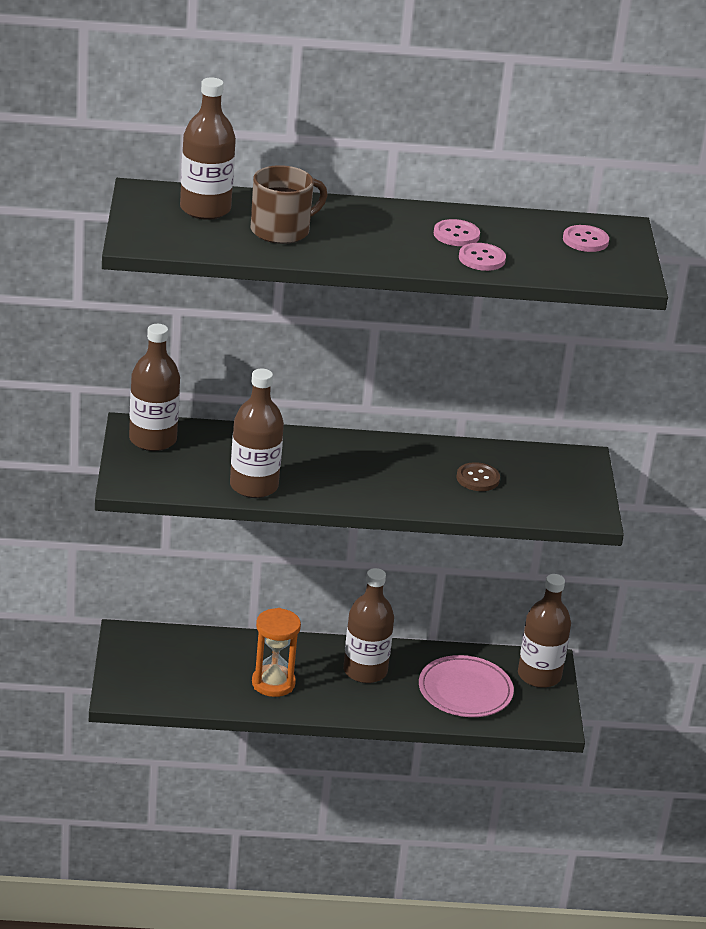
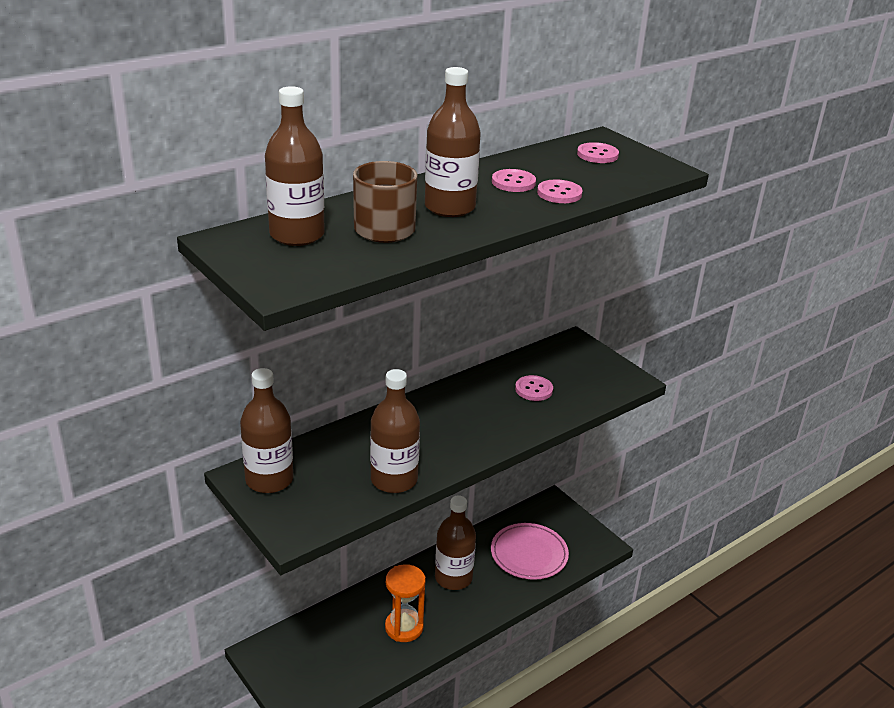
camera: 35 degrees left, 0 degrees up
brown button [456,462,500,491] -> pink button [515,375,553,401]
brown bottle [518,574,571,688] -> brown bottle moved to [425,67,481,217]

